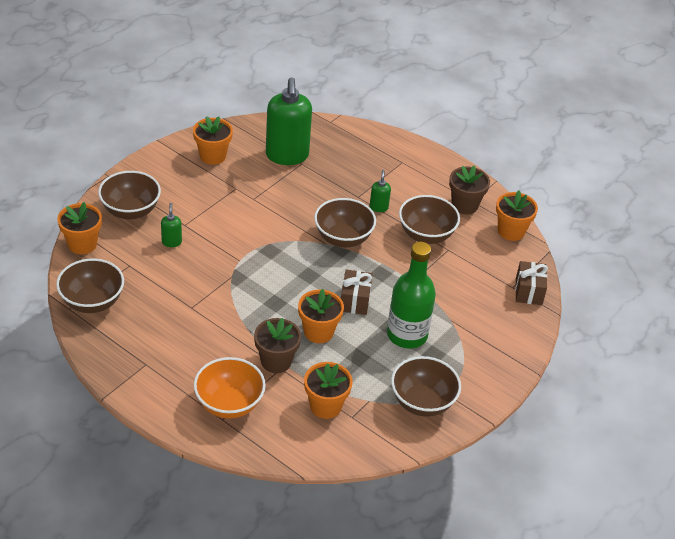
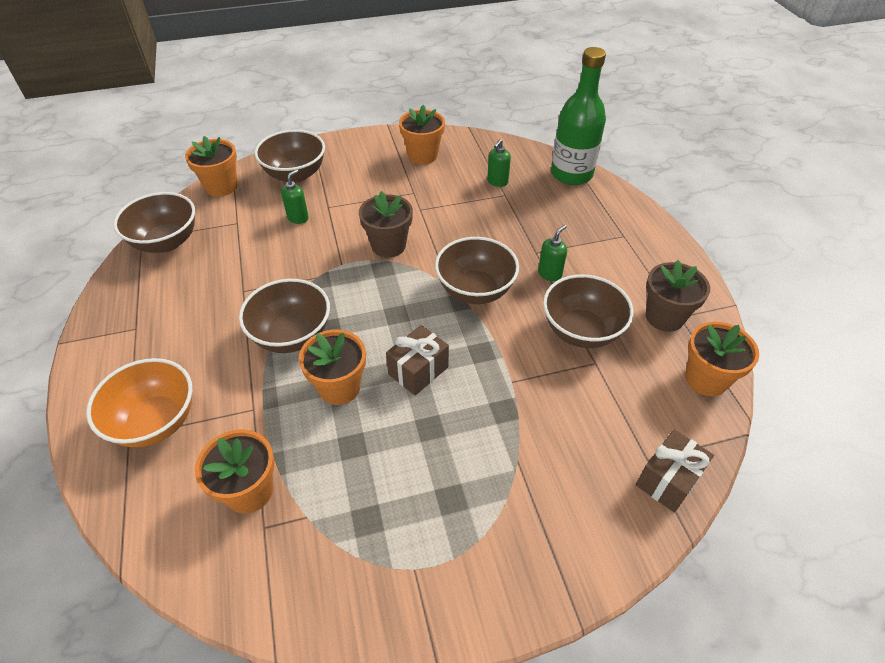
camera: 40 degrees right, 5 degrees up
brown flower pot [254,318,301,373] -> brown flower pot moved to [359,191,413,258]
green soap dispenser [266,77,312,165] -> green soap dispenser [487,139,511,187], size x0.42
green bottle [387,242,436,348] -> green bottle moved to [551,47,606,185]
brown bowl [391,356,461,417] -> brown bowl moved to [239,279,330,353]

